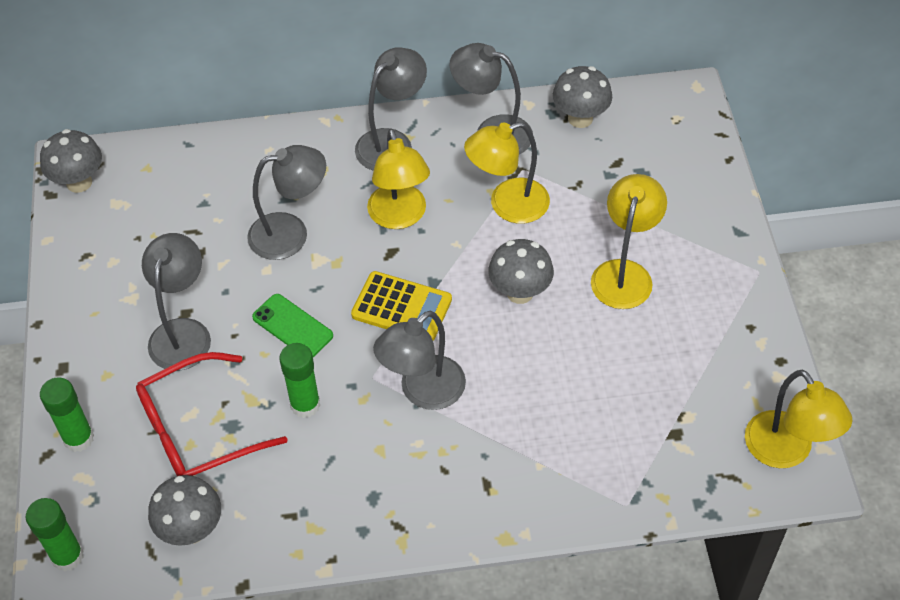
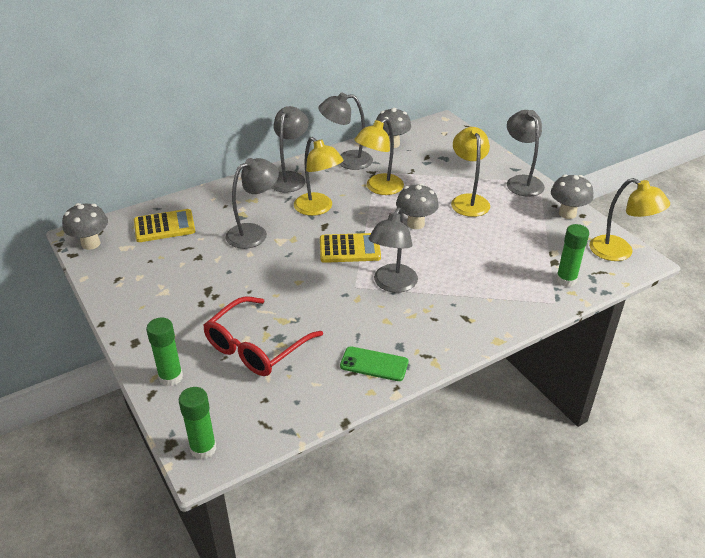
camera: 25 degrees left, 15 degrees down
grey lamp [142,233,211,371] -> grey lamp moved to [507,110,545,197]
grey mushroom [148,475,221,546] -> grey mushroom moved to [551,174,593,219]
green phone [252,294,333,357] -> green phone moved to [340,346,408,381]
green glue stick [280,343,320,418] -> green glue stick moved to [556,224,589,287]
none -> yellow calculator [134,209,195,242]

